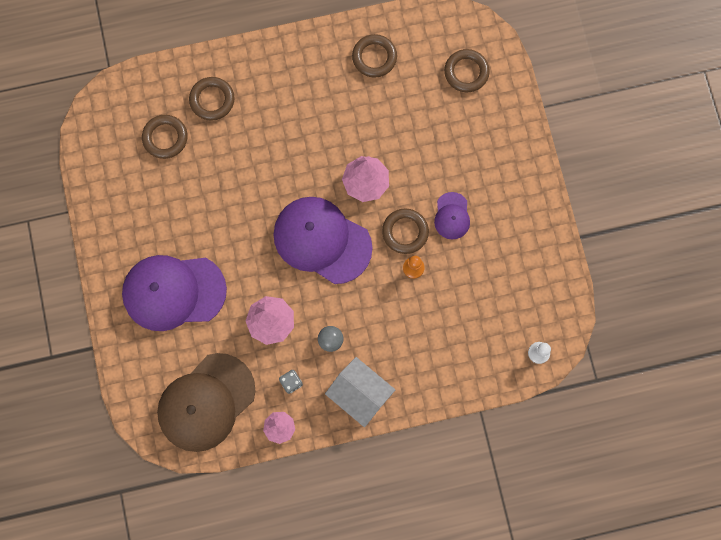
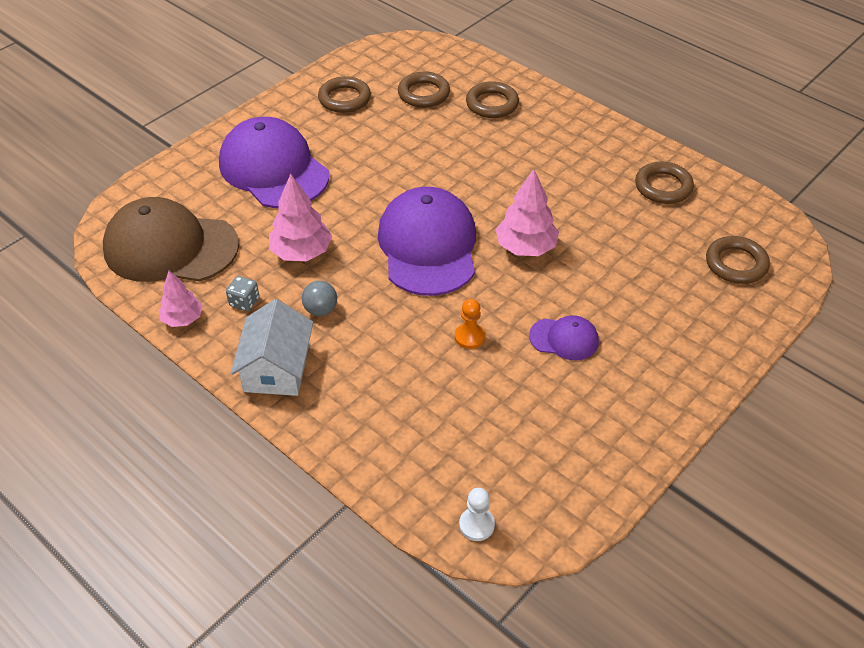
camera: 55 degrees right, 30 degrees down
brown ring [382,209,429,254] -> brown ring moved to [318,76,371,113]
purple cap [434,192,470,240] -> purple cap turned 135 degrees counterclockwise [529,315,599,360]

